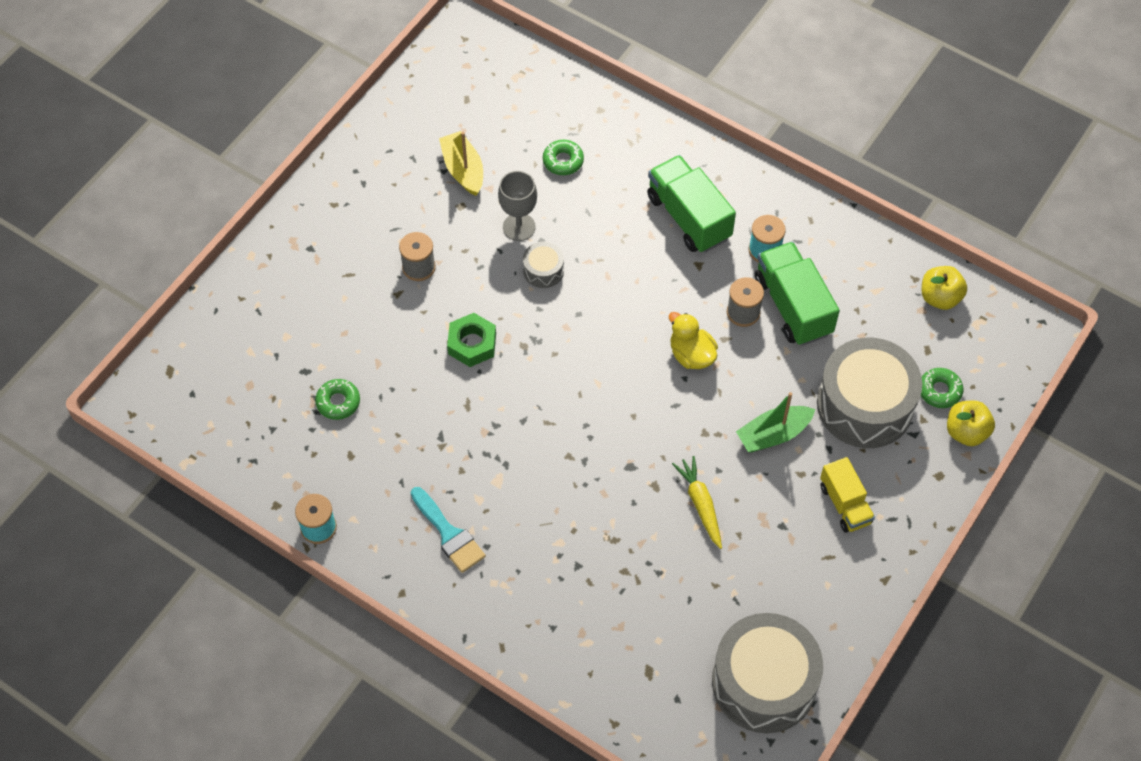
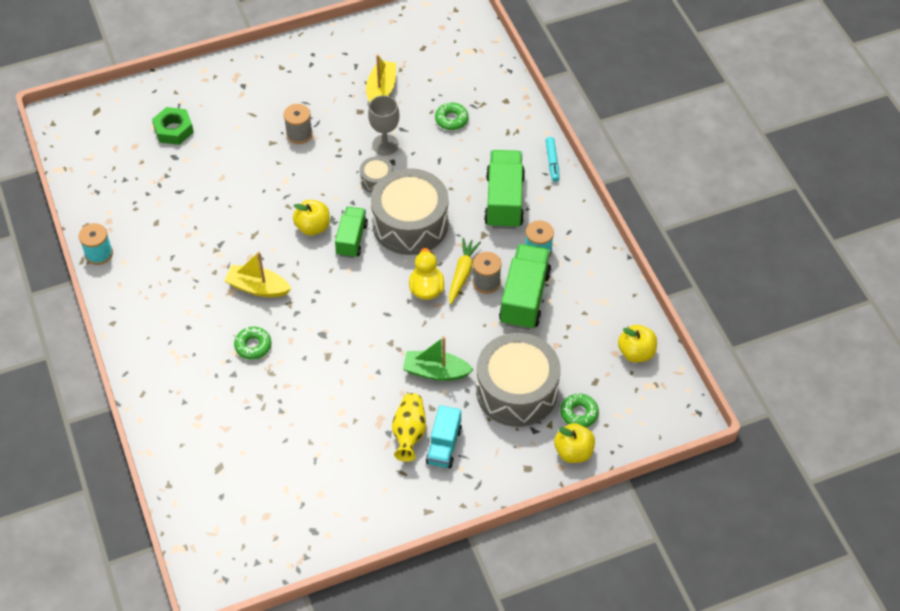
camera: 35 degrees right, 5 degrees down
green donut [315,379,360,420] -> green donut moved to [234,327,271,360]
turquoise brush [411,487,486,573] -> none
green nut [447,313,496,367] -> green nut moved to [152,107,194,145]
yellow carrot [672,456,722,549] -> yellow carrot moved to [449,238,481,304]
grey drum [712,613,823,733] -> grey drum moved to [371,168,449,255]
yellow truck [820,457,875,533] -> turquoise truck [426,405,462,468]
none -> yellow boat [224,251,291,297]
none -> yellow apple [293,200,330,236]
none -> green truck [335,207,368,258]
none -> yellow vase [392,393,426,462]
none -> turquoise marker [546,137,560,182]

